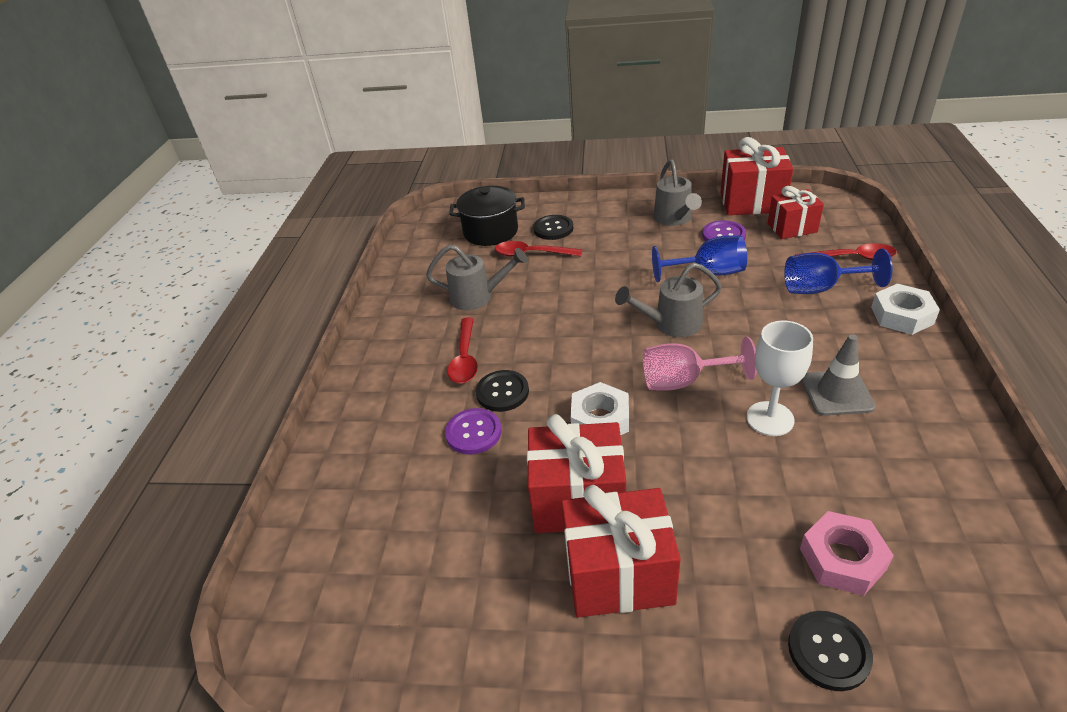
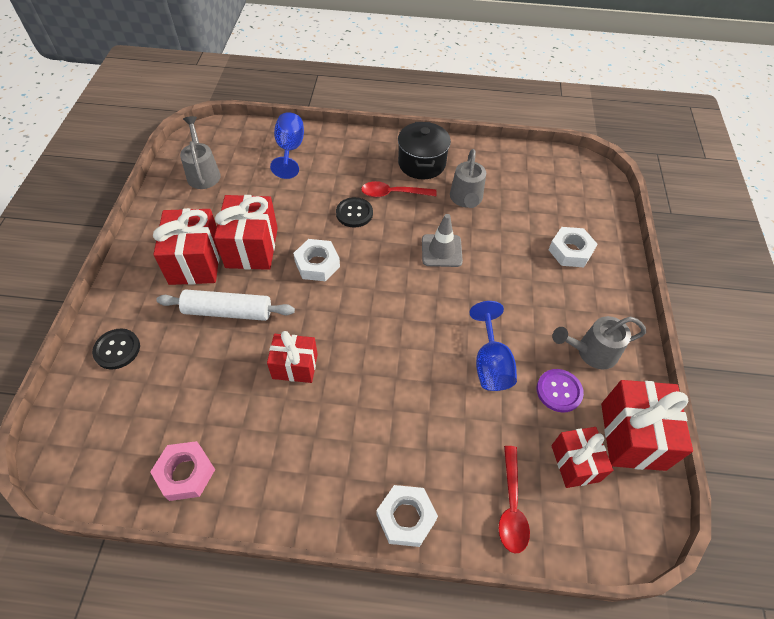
camera: 85 degrees right, 15 degrees up
purple button [445,408,502,454] -> none
black pot [449,186,525,246] -> black pot moved to [398,122,451,179]
red spoon [495,241,582,256] -> none
black button [533,215,573,240] -> white nut [548,227,597,267]
grey watering can [615,263,722,337] -> grey watering can moved to [180,116,221,189]
pink goblet [643,337,757,391] -> none
white goblet [746,321,813,436] -> red gift [267,331,318,383]
blue goblet [784,249,893,294] -> blue goblet moved to [270,112,304,179]
pink nut [800,511,894,596] -> pink nut moved to [150,441,215,501]
grey traffic cone [802,334,876,416] -> grey traffic cone moved to [422,214,463,267]
none -> white rolling pin [156,290,295,321]

